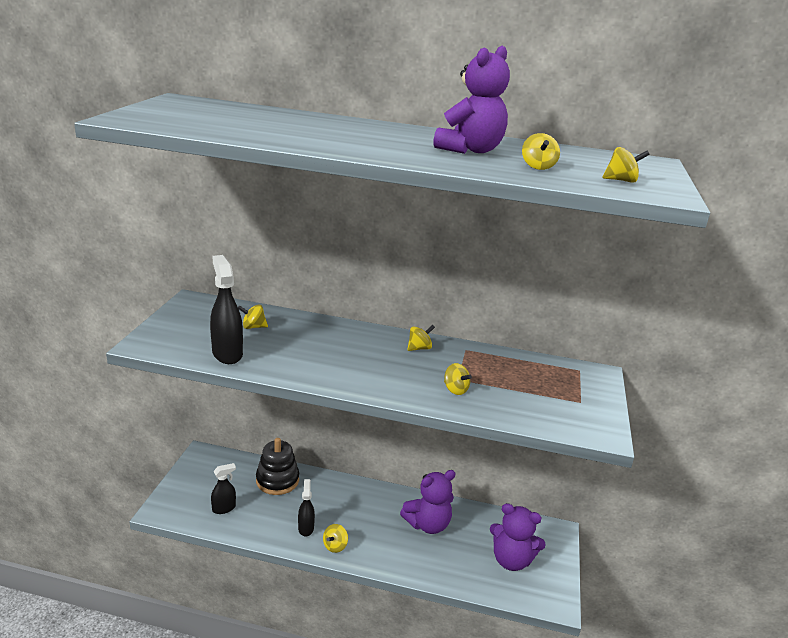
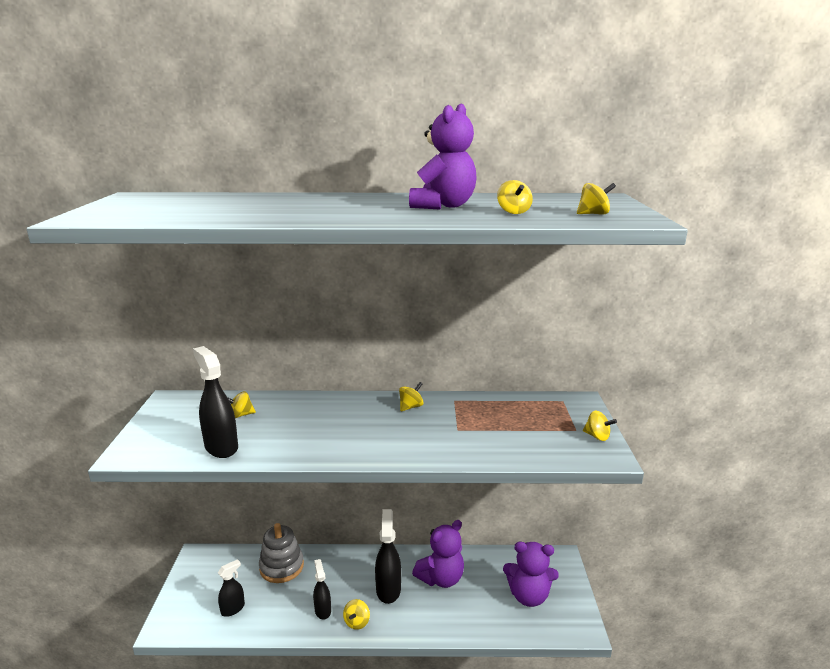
camera: 10 degrees left, 5 degrees down
black stacking toy [256,438,299,495] -> grey stacking toy [259,523,304,583]
yellow spinning top [444,363,472,395] -> yellow spinning top moved to [583,411,617,441]
none -> black spray bottle [375,509,401,604]

